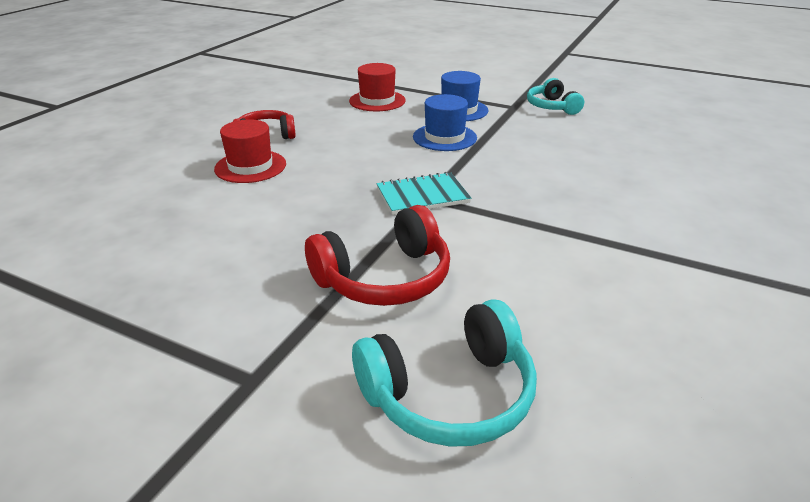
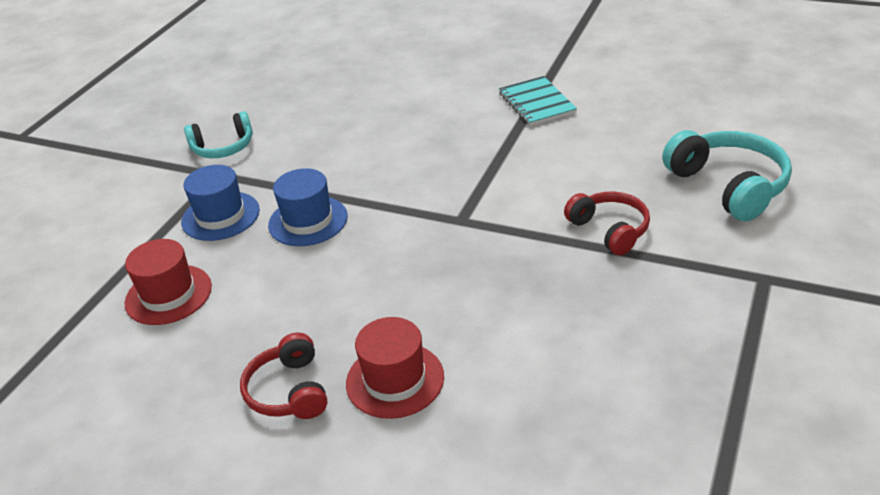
camera: 90 degrees left, 5 degrees up
red headphones [305,205,450,306] -> red headphones [564,191,650,255], size x0.66
turquoise notebook [377,172,471,215] -> turquoise notebook moved to [499,76,577,126]

